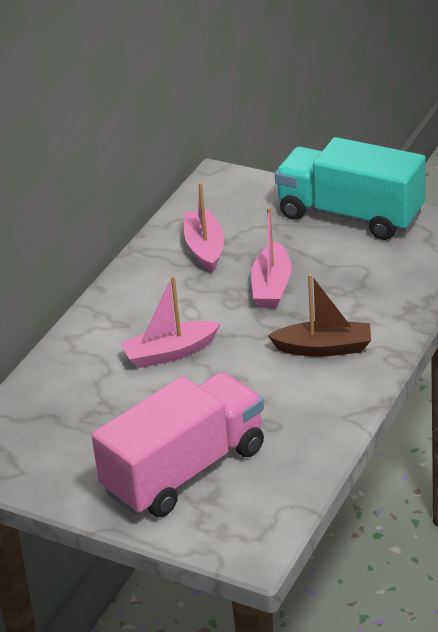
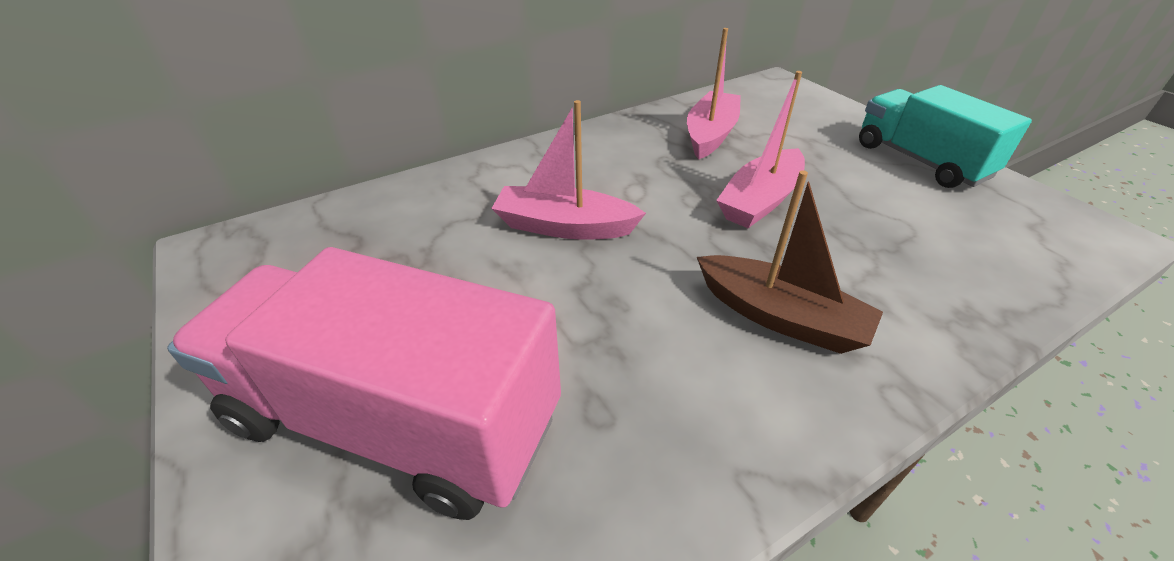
camera: 30 degrees right, 5 degrees up
pink truck [92,372,264,517] -> pink truck turned 150 degrees counterclockwise [167,247,561,520]
turquoise truck [275,137,426,240] -> turquoise truck [859,85,1032,188], size x0.65

